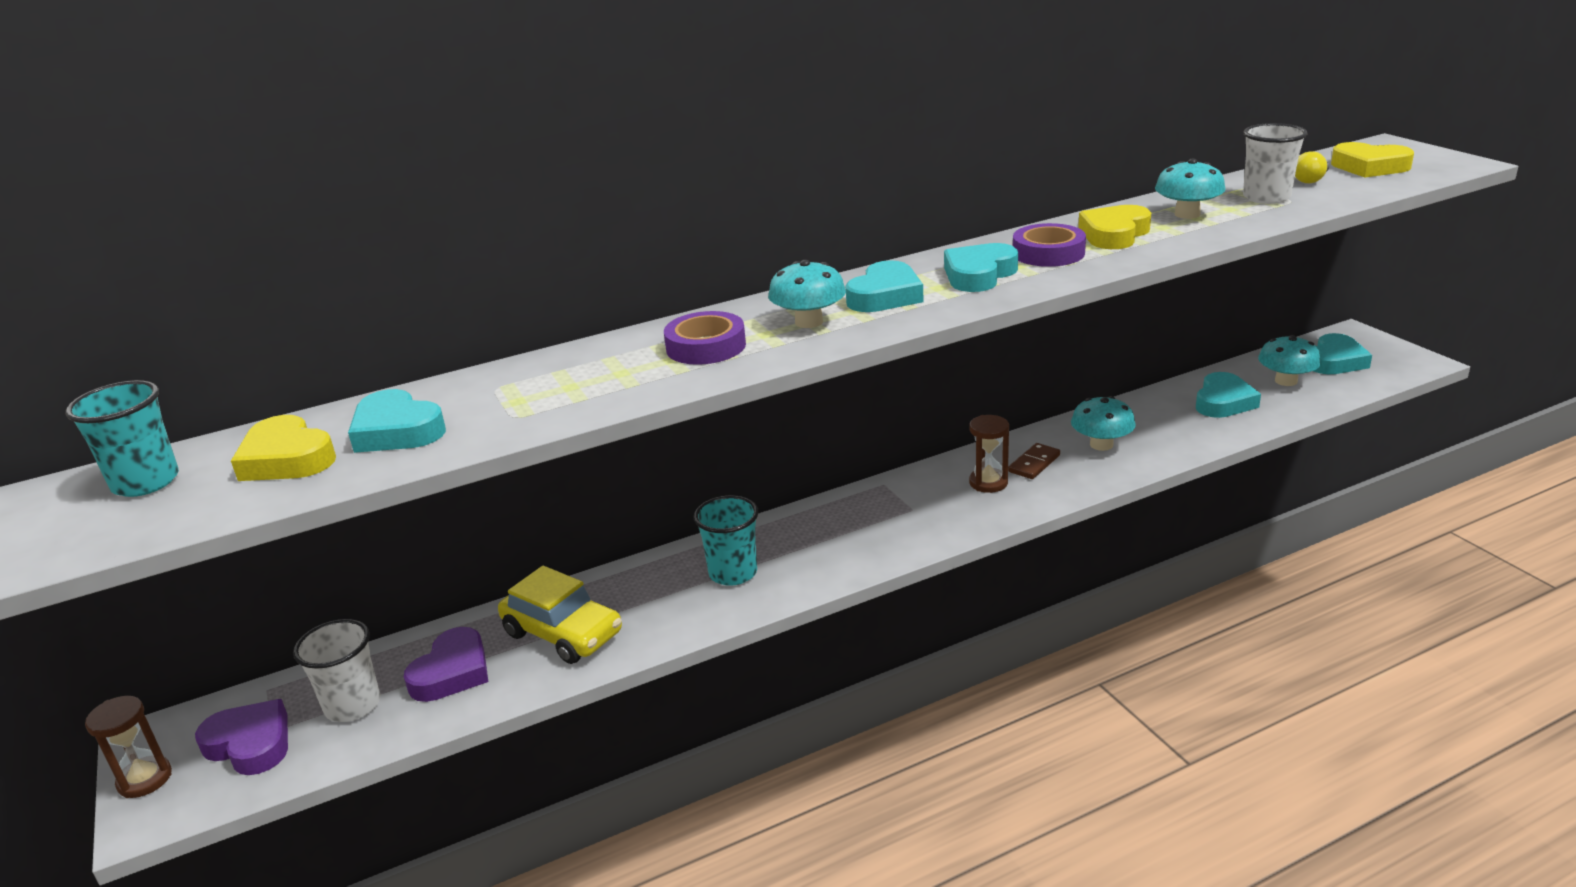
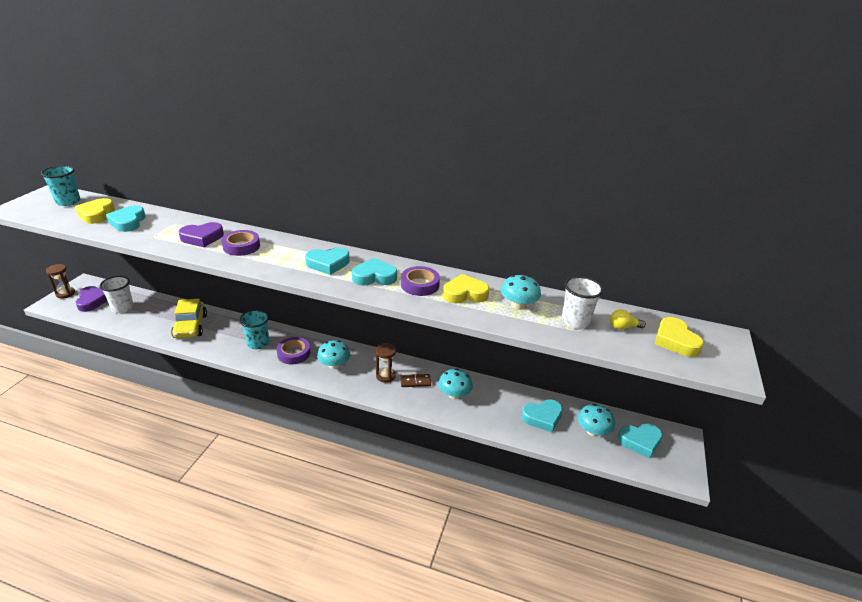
camera: 40 degrees right, 5 degrees up
purple heart [404,627,488,702] -> purple heart moved to [179,222,224,247]
turquoise mushroom [768,260,846,328] -> turquoise mushroom moved to [317,340,350,369]
none -> purple tape [277,337,310,364]

